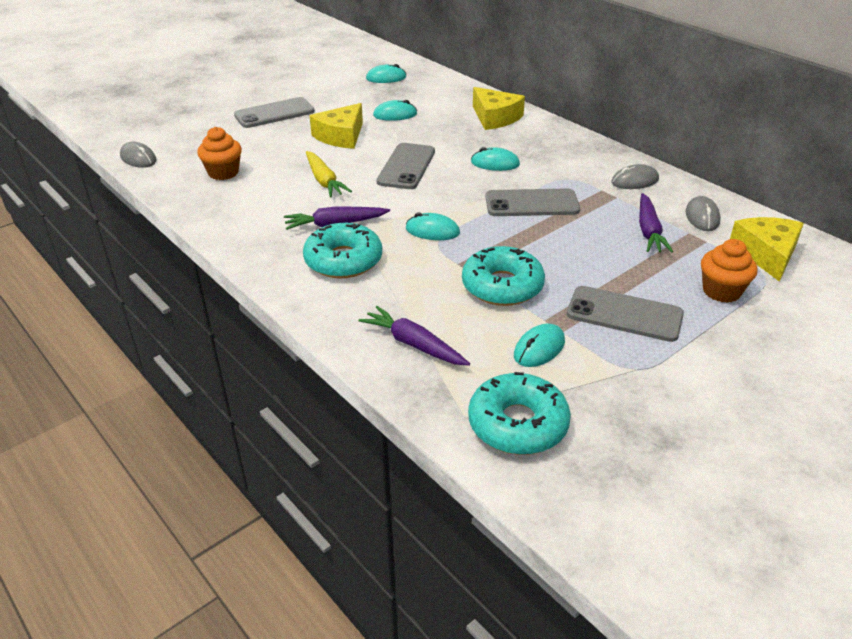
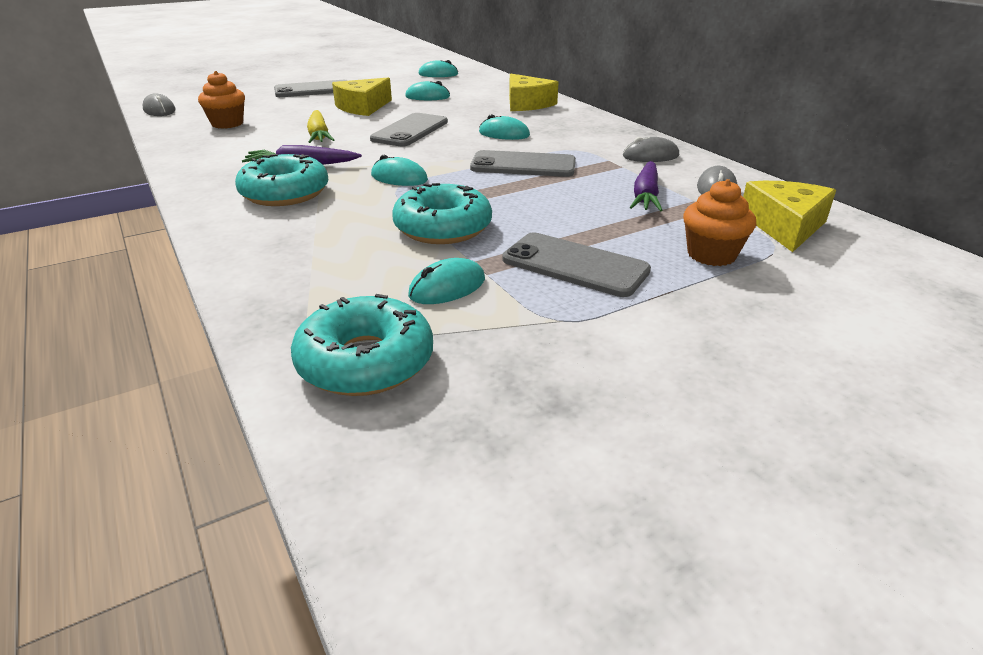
camera: 10 degrees right, 5 degrees down
purple carrot [359,306,470,366] -> none

